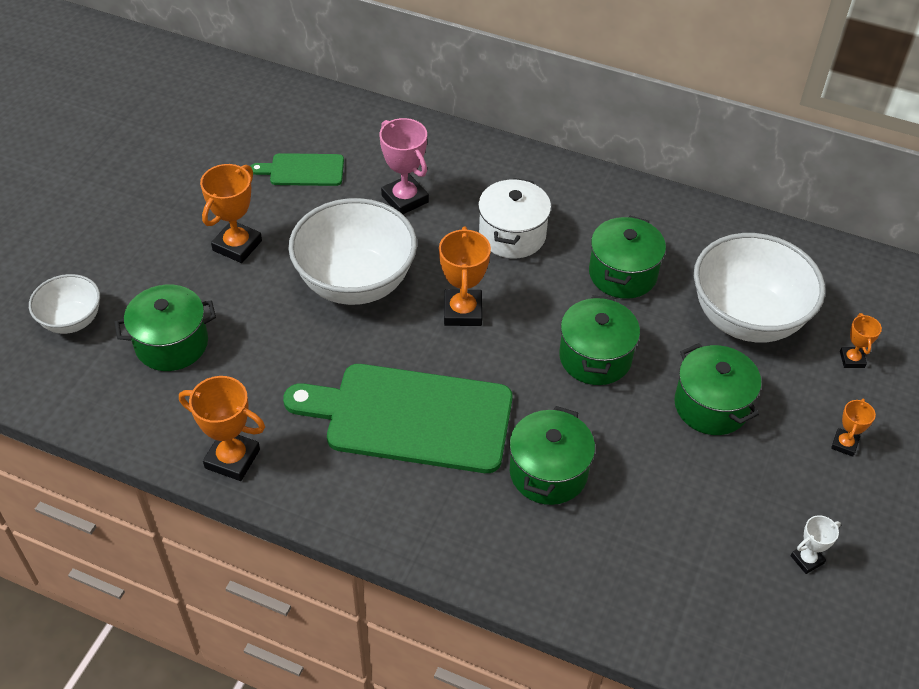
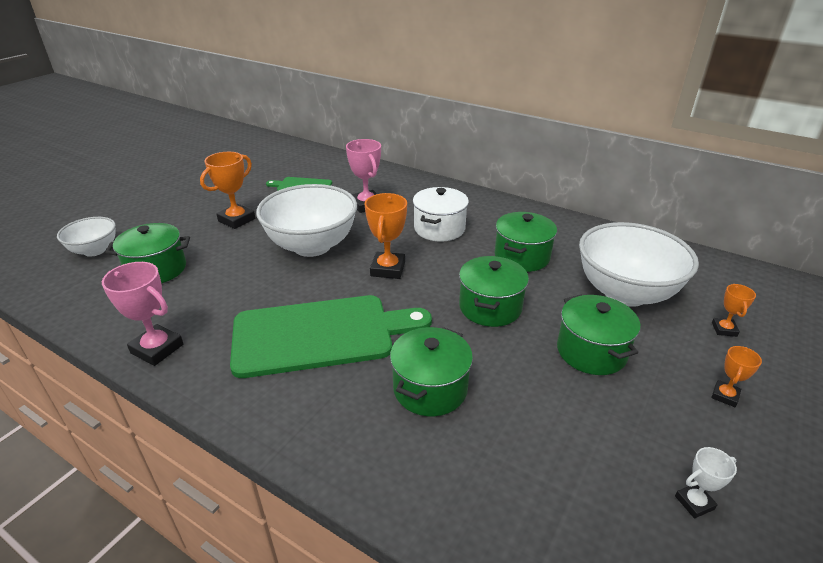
camera: 10 degrees right, 15 degrees down
orange trophy [179,376,265,481] -> pink trophy [102,262,184,366]
green cutting board [283,364,513,473] -> green cutting board turned 150 degrees clockwise [230,295,432,378]

